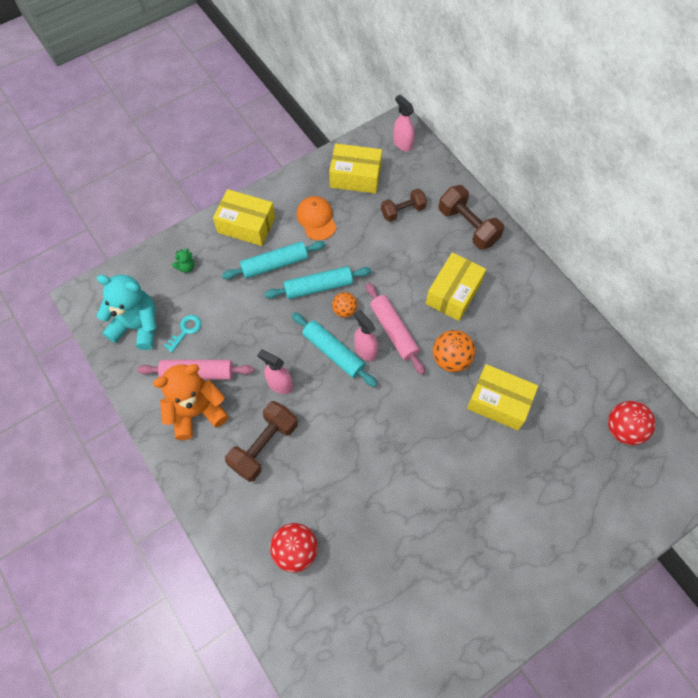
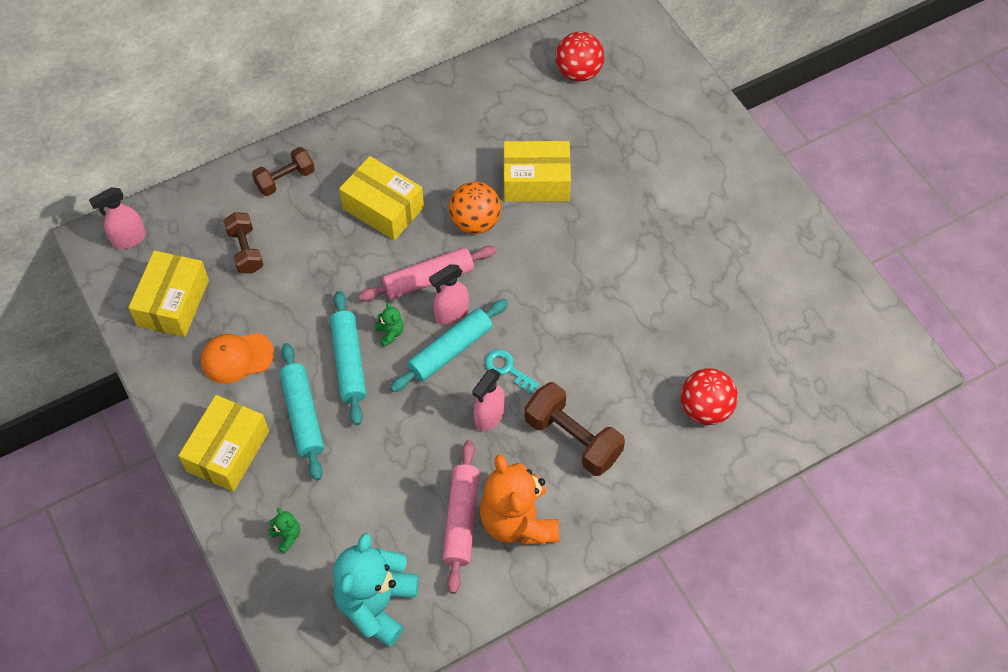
camera: 85 degrees left, 5 degrees down
turquoise key [164,315,201,352] -> turquoise key moved to [485,349,539,395]
orange ball [332,292,357,317] -> green teddy bear [375,302,404,347]
brown dumbbell [439,185,504,250] -> brown dumbbell [252,147,315,196], size x0.65
yellow box [467,364,538,430] -> yellow box turned 60 degrees clockwise [503,141,571,202]

